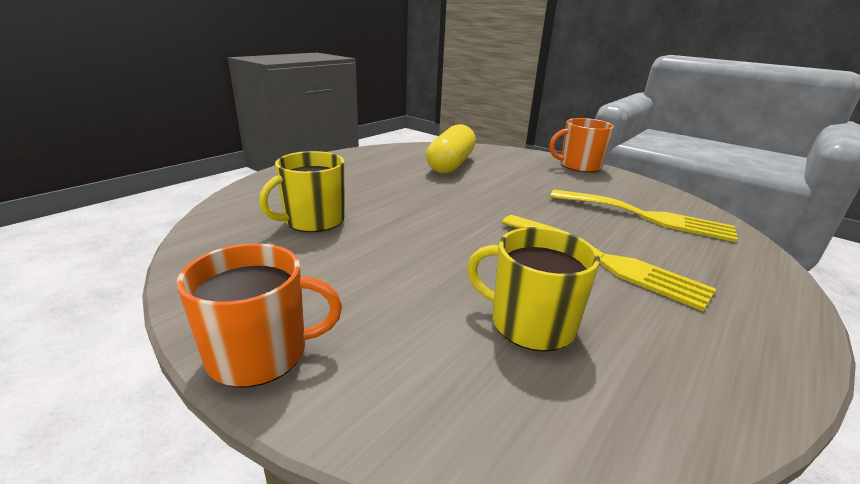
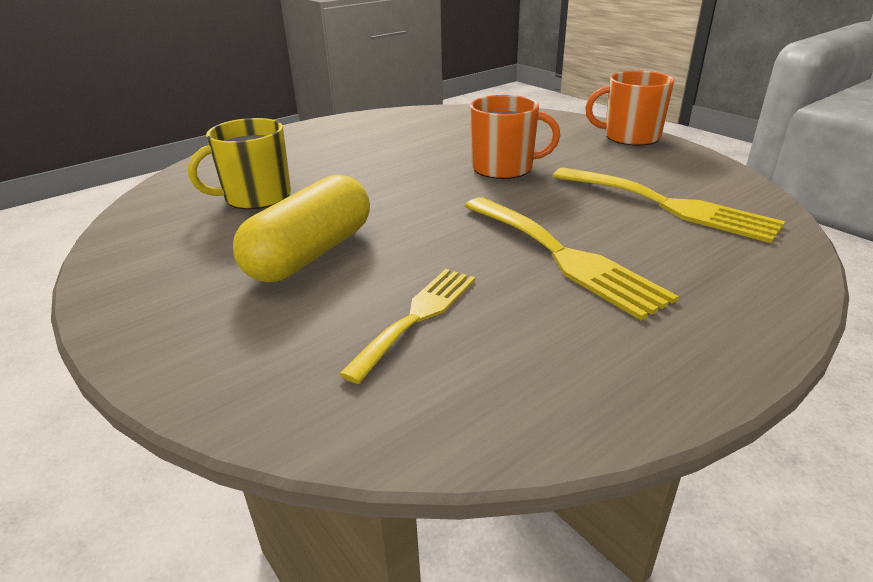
camera: 15 degrees right, 5 degrees up
orange mug [177,243,342,388] -> orange mug moved to [470,95,560,179]
yellow capsule [426,124,476,174] -> yellow capsule moved to [233,175,370,282]
yellow mug [467,227,600,352] -> yellow fork [339,269,475,384]

